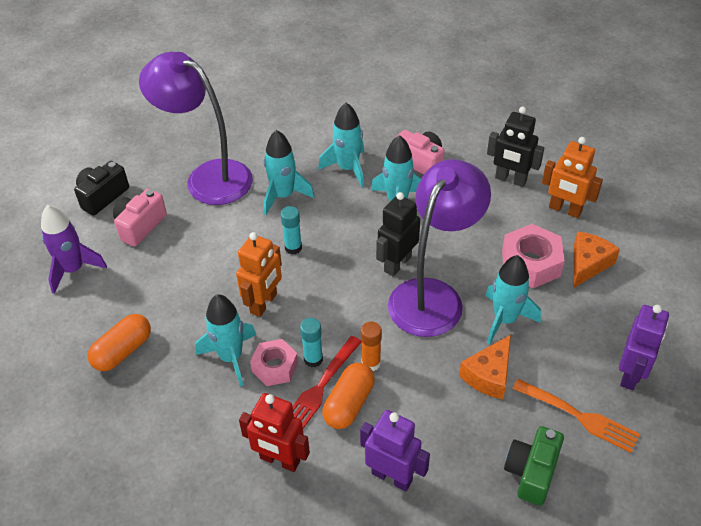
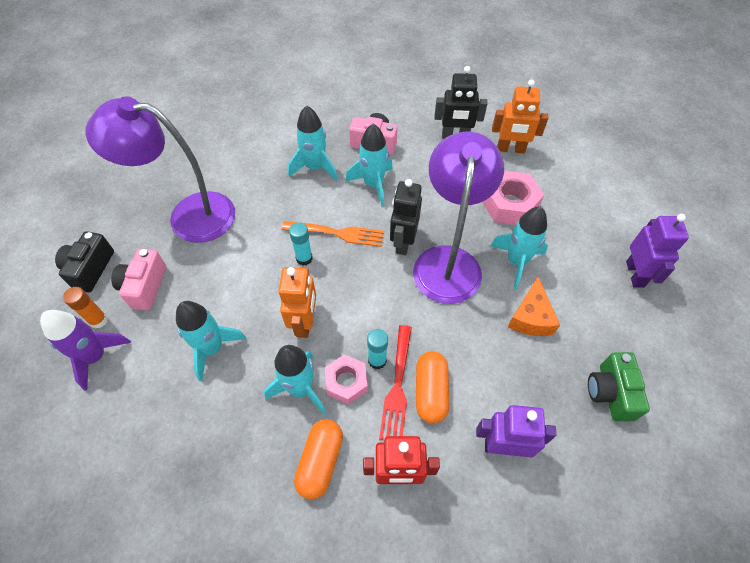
camera: 25 degrees left, 10 degrees up
orange capsule [87,314,151,371] -> orange capsule moved to [294,419,343,500]
turquoise rocket [264,130,315,215] -> turquoise rocket moved to [176,301,247,381]
orange glue stick [361,322,382,371] -> orange glue stick moved to [63,287,108,329]
orange fork [512,379,640,453] -> orange fork moved to [282,221,384,247]
orange cheese [574,231,620,288] -> none

